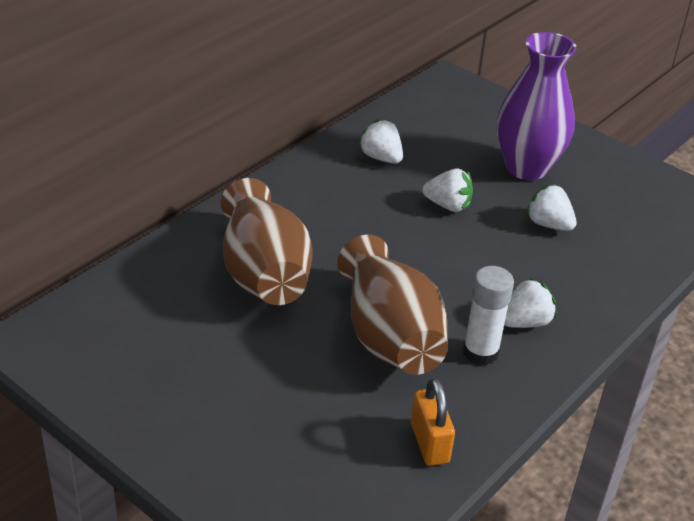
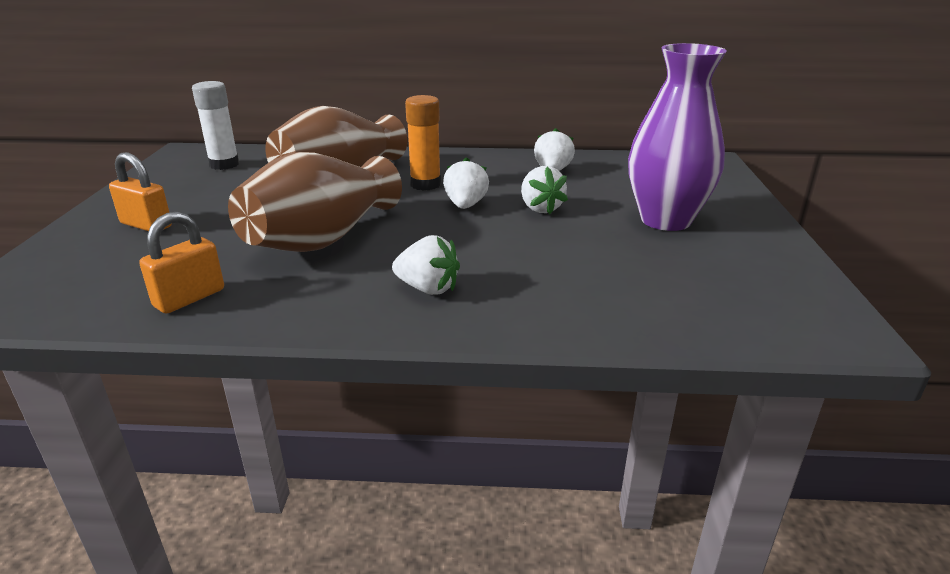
camera: 55 degrees right, 10 degrees down
white glue stick [463,266,514,365] -> white glue stick moved to [192,81,239,170]
white strawberry [526,184,577,231] -> white strawberry moved to [443,157,489,209]
none -> orange padlock [109,152,172,231]
none -> orange glue stick [405,95,441,191]

